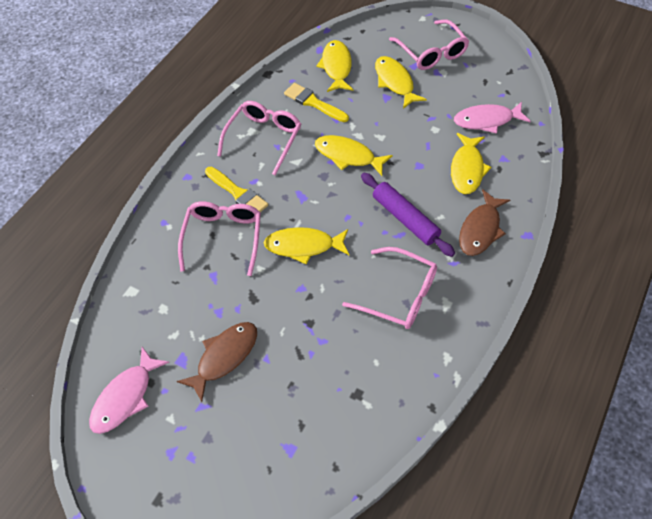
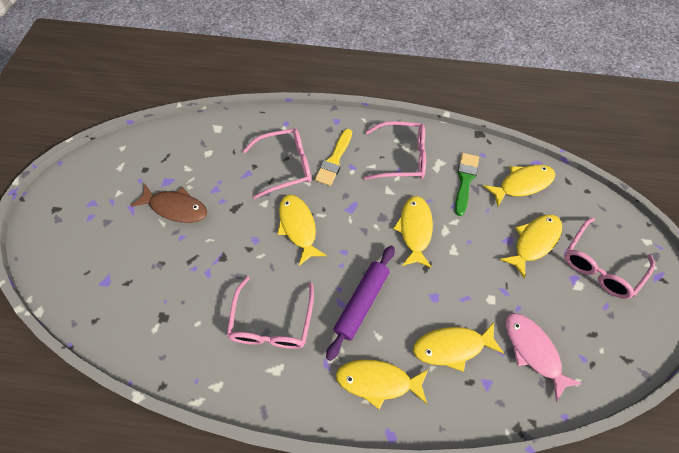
camera: 70 degrees right, 5 degrees up
pink fish [89,347,169,434] -> none
yellow brush [284,83,349,122] -> green brush [455,153,479,216]
brown fish [459,189,510,256] -> yellow fish [336,359,428,409]

